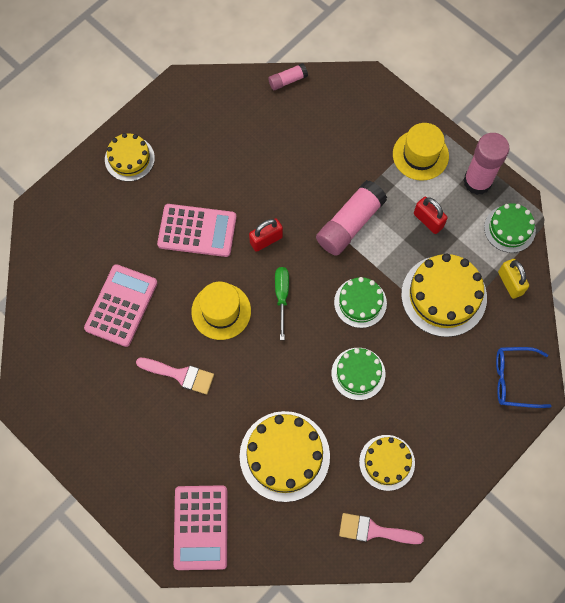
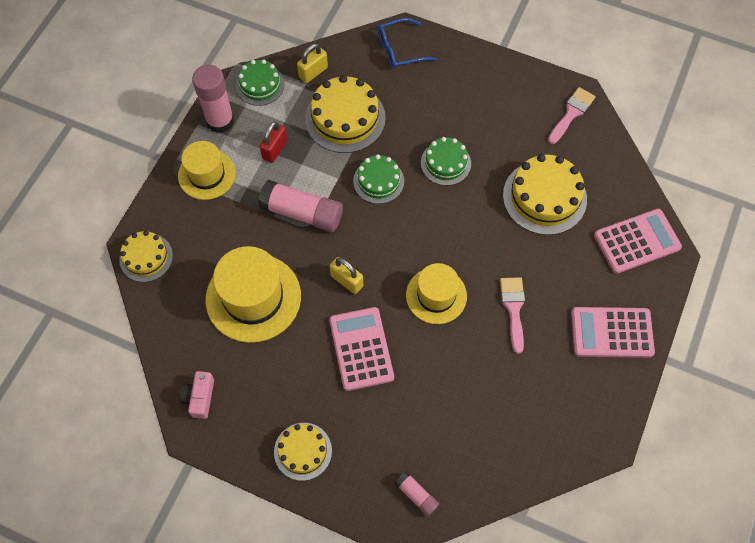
camera: 110 degrees left, 5 degrees down
pink calculator [84,264,157,347] -> pink calculator moved to [571,307,655,358]
red padlock [249,218,283,252] -> yellow padlock [329,257,363,294]
pink glue stick [268,63,308,90] -> pink glue stick moved to [394,471,439,516]
green screwdriver [275,267,289,340] -> none
pink brush [339,513,424,544] -> pink brush turned 135 degrees counterclockwise [548,87,596,144]
yellow cake [359,435,415,491] -> yellow cake moved to [119,231,173,282]
blue glasses [496,347,551,408] -> blue glasses turned 90 degrees clockwise [378,18,437,69]
none -> pink camera [179,371,214,419]
none -> yellow hat [206,246,301,343]

